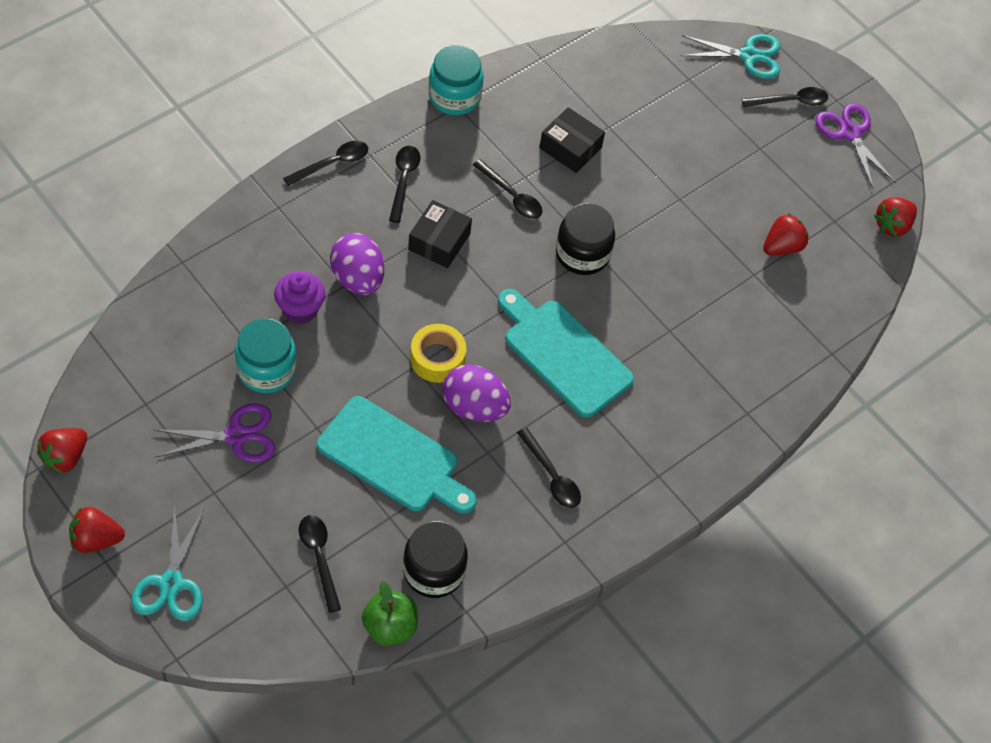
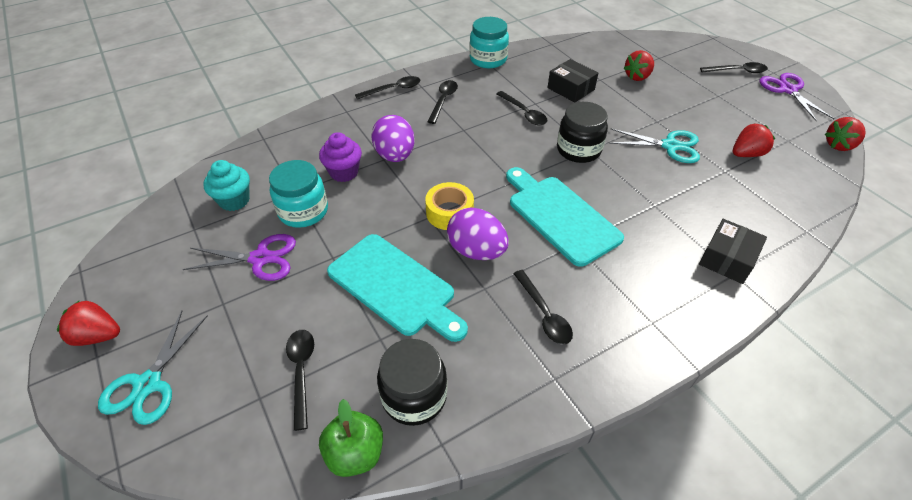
camera: 15 degrees right, 10 degrees down
red strawberry [37,428,87,474] -> red strawberry moved to [623,50,654,81]
black box [408,200,472,268] -> black box moved to [699,219,767,284]
turquoise scissors [681,34,780,79] -> turquoise scissors moved to [609,129,700,163]
none -> turquoise cupcake [203,160,250,211]

